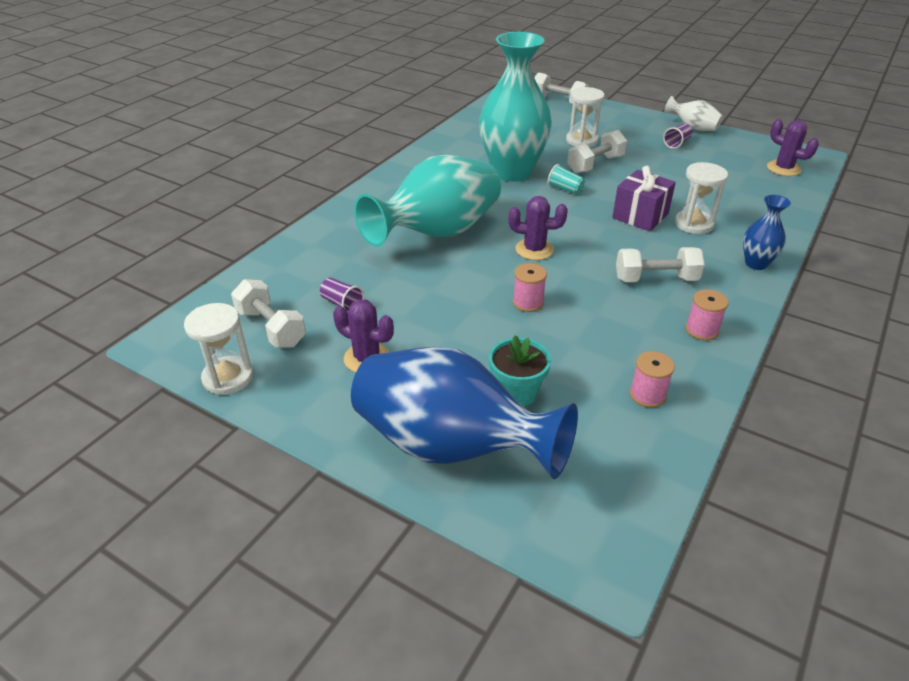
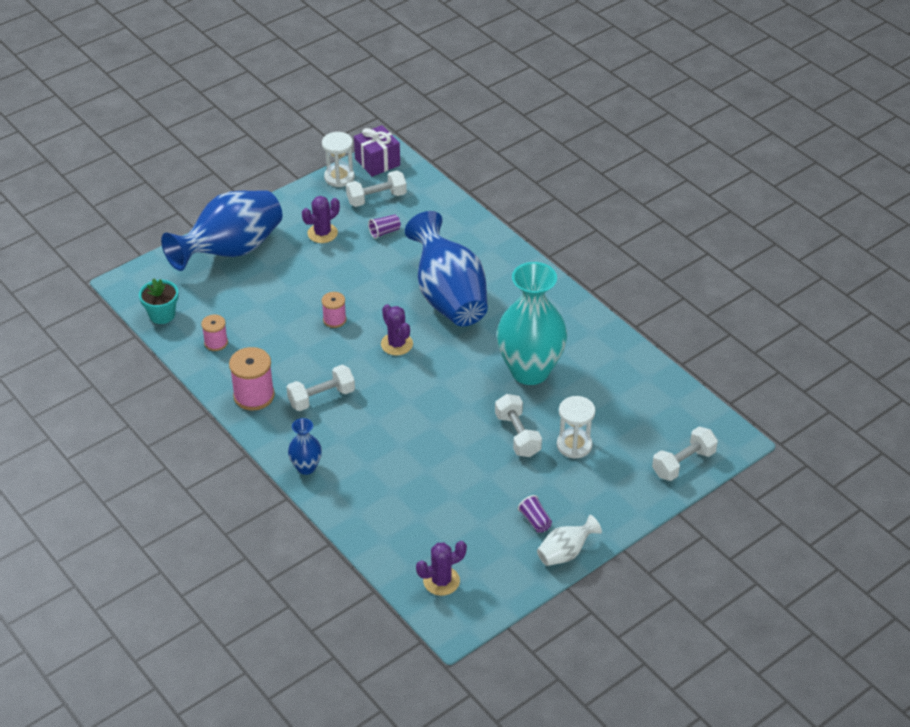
camera: 110 degrees right, 5 degrees up
turquoise vase [354,155,501,247] -> blue vase [405,211,488,326]
turquoise flower pot [489,336,551,406] -> turquoise flower pot moved to [139,278,178,324]
purple cactus [508,196,568,260] -> purple cactus turned 60 degrees counterclockwise [381,304,413,356]
turquoise cup [548,164,585,195] -> none
purple gift [612,166,676,231] -> purple gift moved to [354,125,400,177]
white dumbbell [616,247,705,282] -> white dumbbell turned 45 degrees clockwise [286,365,355,411]
white hourglass [675,162,728,234] -> none
pink spool [685,289,728,340] -> pink spool [229,347,275,411], size x1.68

